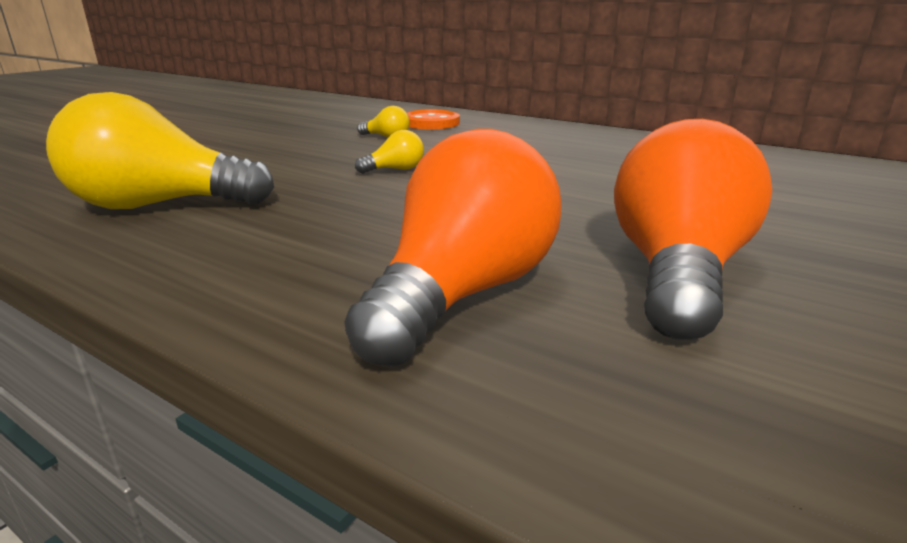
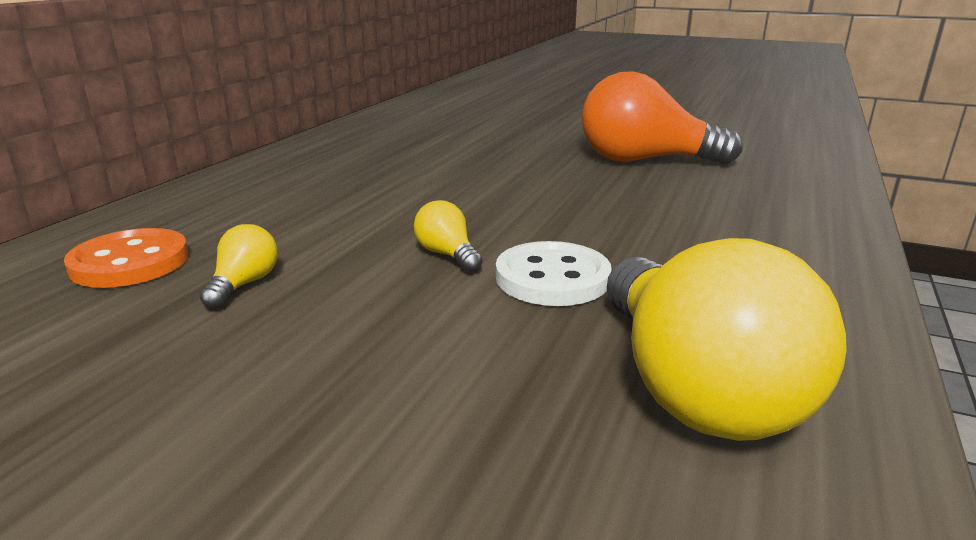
camera: 100 degrees left, 0 degrees up
orange light bulb [344,129,561,367] -> none
none -> white button [496,241,612,306]

